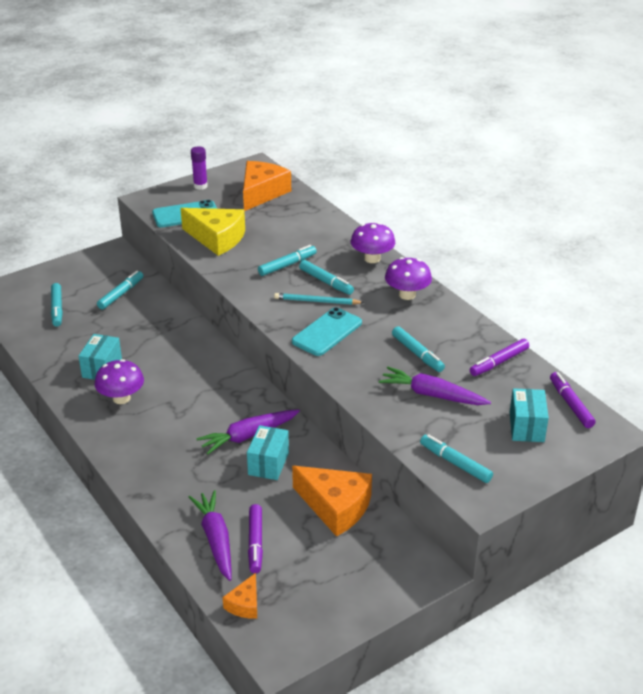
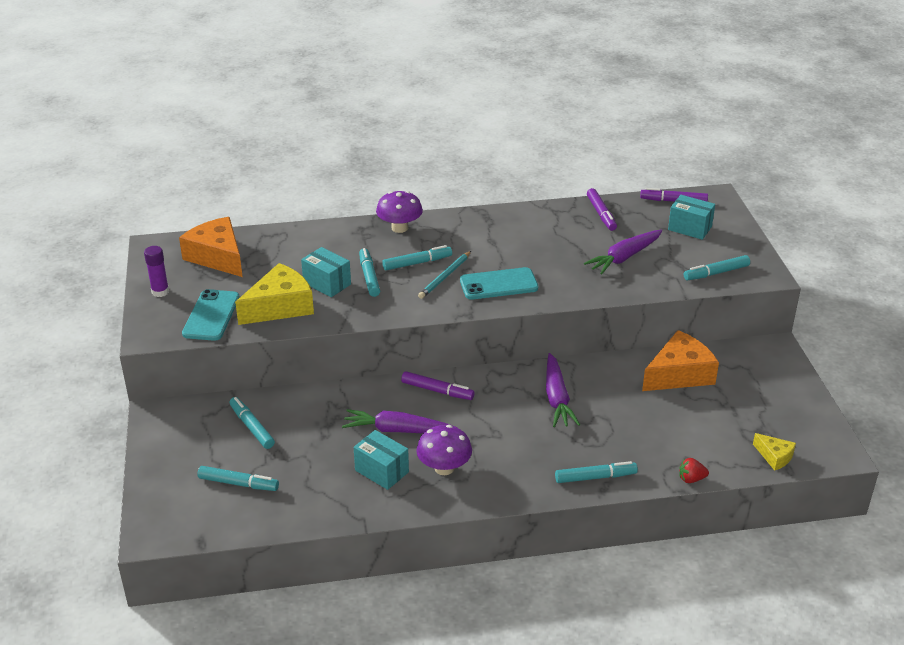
camera: 65 degrees left, 0 degrees up
purple carrot [189,490,231,581] -> purple carrot moved to [342,409,458,433]
orange cheese [223,573,257,619] -> yellow cheese [753,433,796,471]
turquoise box [247,425,289,480] -> turquoise box moved to [301,247,351,297]
purple marker [248,504,263,573] -> purple marker moved to [401,371,475,400]
turquoise phone [292,307,362,356] -> turquoise phone turned 75 degrees counterclockwise [460,267,538,300]
purple mushroom [385,257,432,300] -> none
turquoise marker [392,326,445,372] -> turquoise marker moved to [555,461,638,483]
none -> red strawberry [679,458,709,483]

